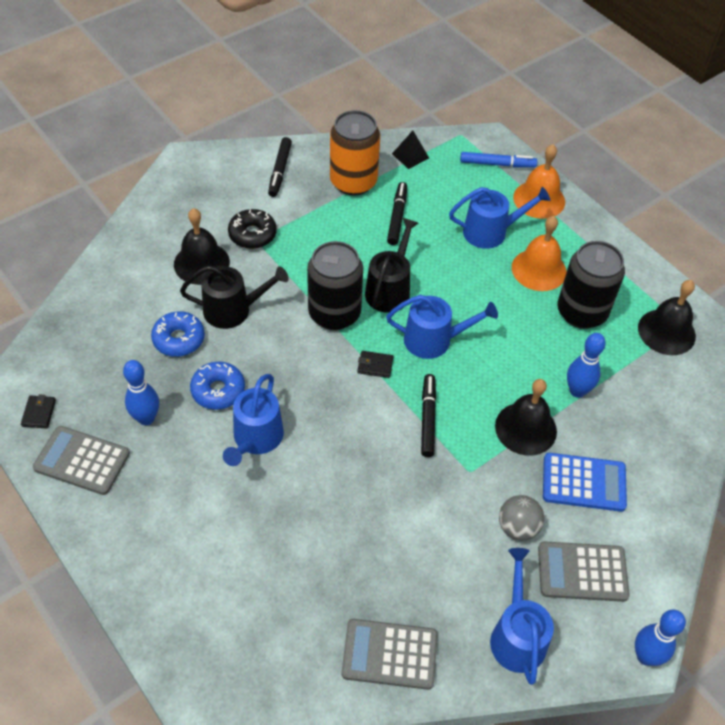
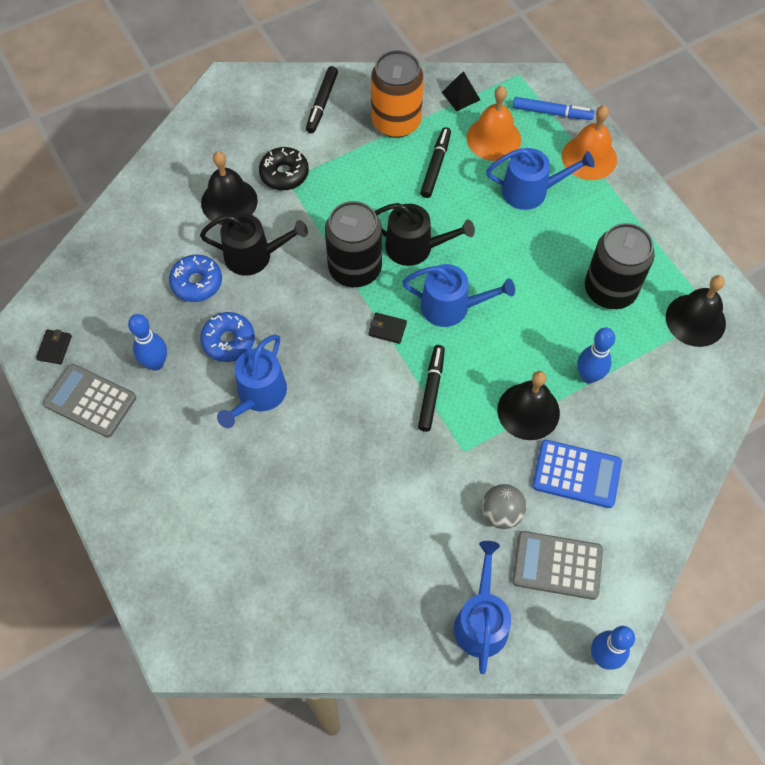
camera: 10 degrees right, 10 degrees up
grey calculator [341,619,438,690] -> none
black watering can [365,218,419,313] -> black watering can turned 75 degrees clockwise [374,203,475,266]
orange bell [512,216,566,291] -> orange bell moved to [467,86,521,161]

